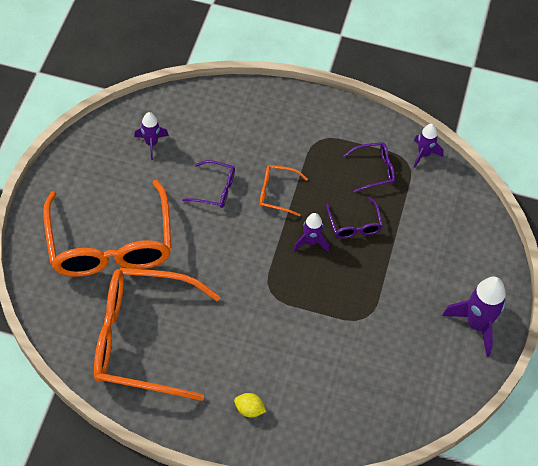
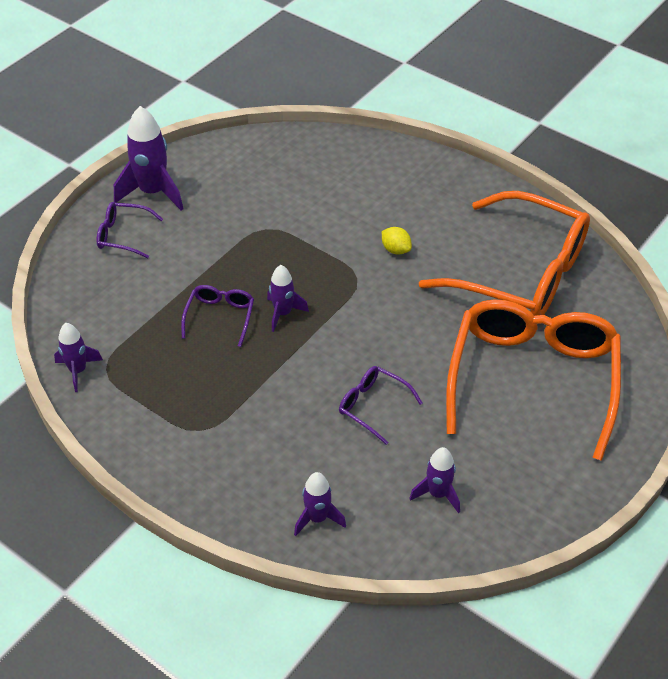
camera: 155 degrees left, 10 degrees down
yellow lemon [234,393,266,417] -> yellow lemon moved to [382,227,412,255]
orange glasses [259,165,308,217] -> none
purple glasses [343,142,395,192] -> purple glasses moved to [96,202,163,259]
none -> purple rocket [294,472,346,536]

